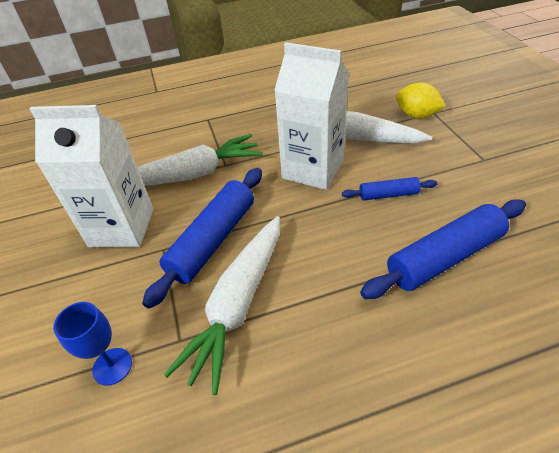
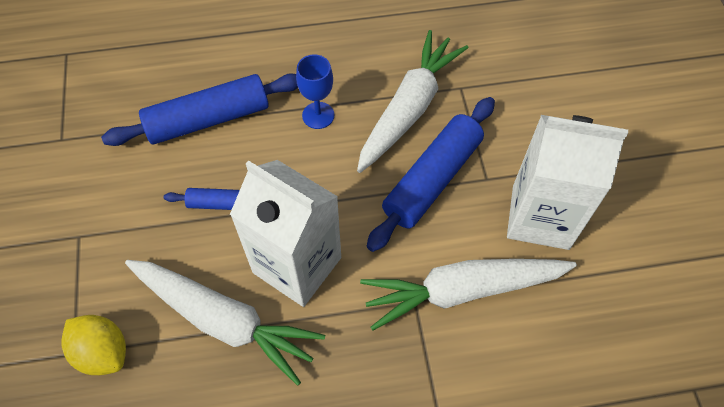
camera: 175 degrees left, 15 degrees up
blue goblet [53,302,132,386] -> blue goblet moved to [296,54,334,129]

